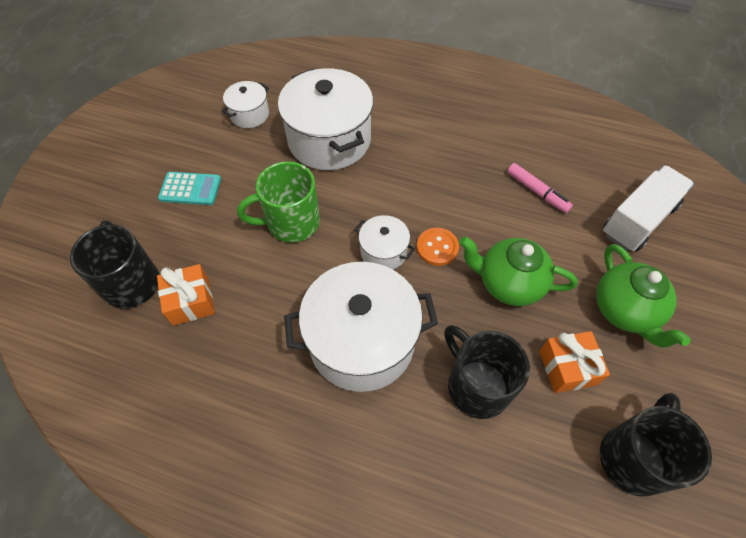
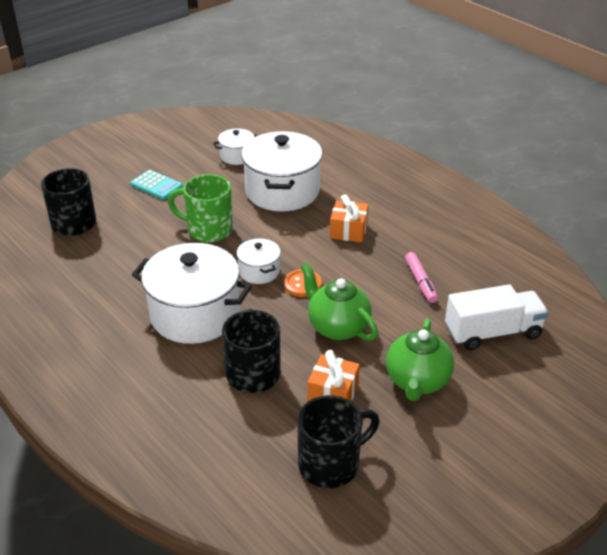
camera: 30 degrees right, 20 degrees down
orange gift [157,264,215,326] -> orange gift moved to [330,194,368,242]

